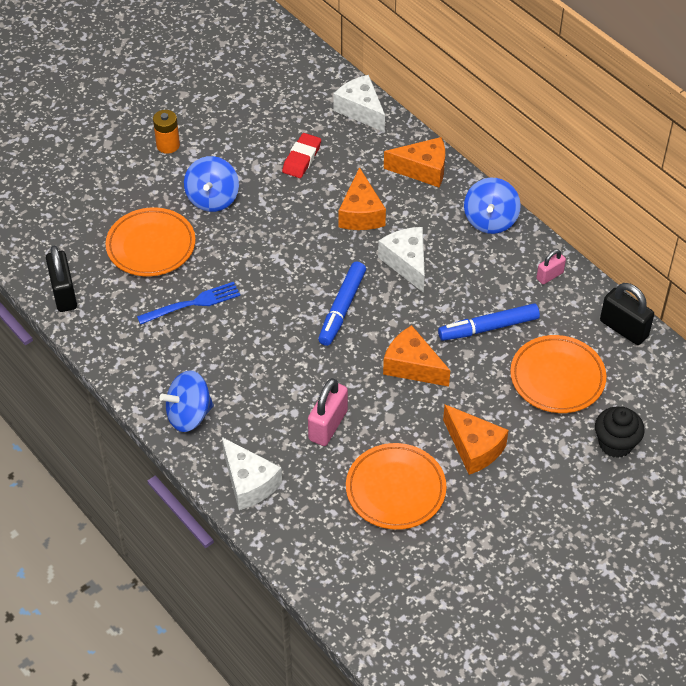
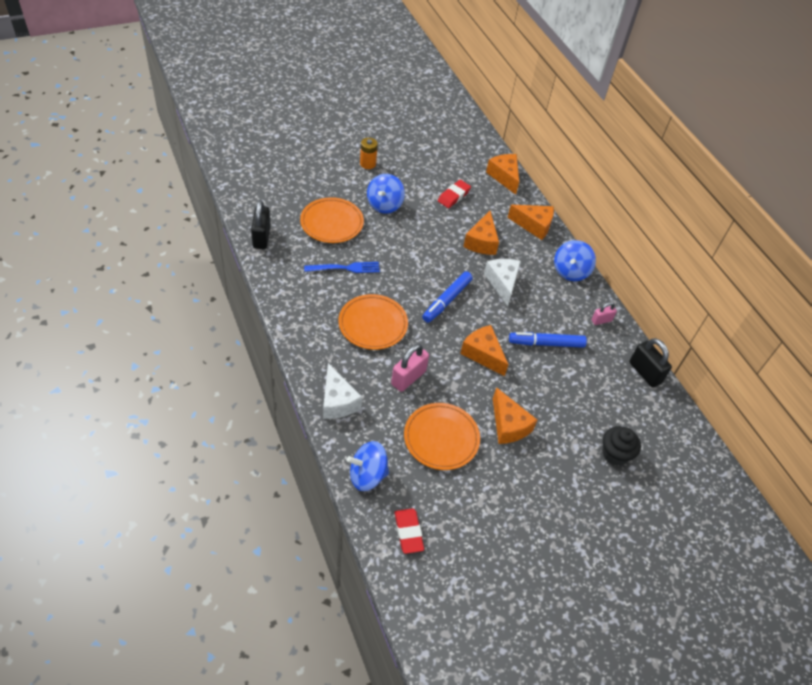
camera: 10 degrees right, 0 degrees up
blue spinning top [159,370,214,432] -> blue spinning top moved to [347,441,389,491]
white cheese [334,75,385,132] -> orange cheese [486,154,519,195]
orange plate [510,335,606,413] -> orange plate moved to [338,294,408,350]
none -> red eraser [395,508,424,554]

